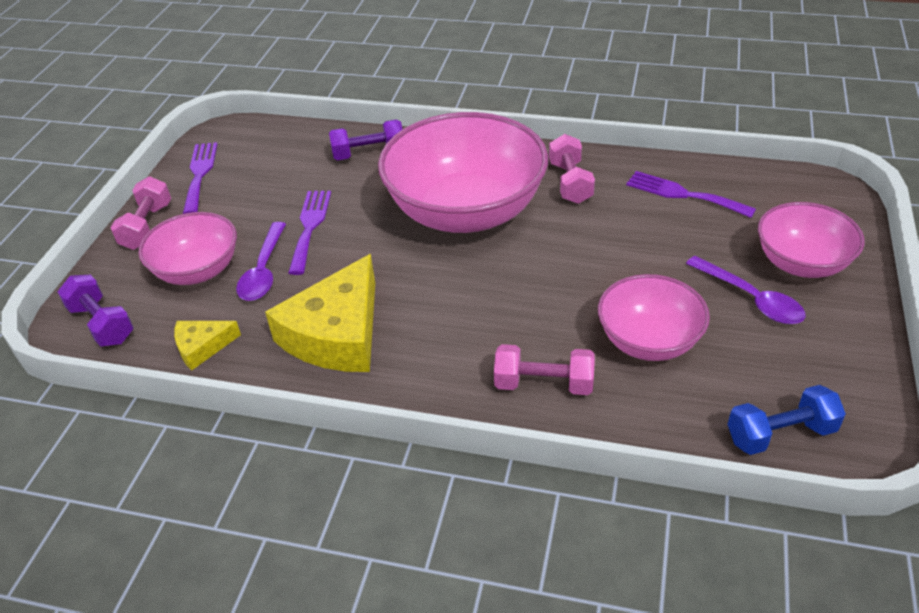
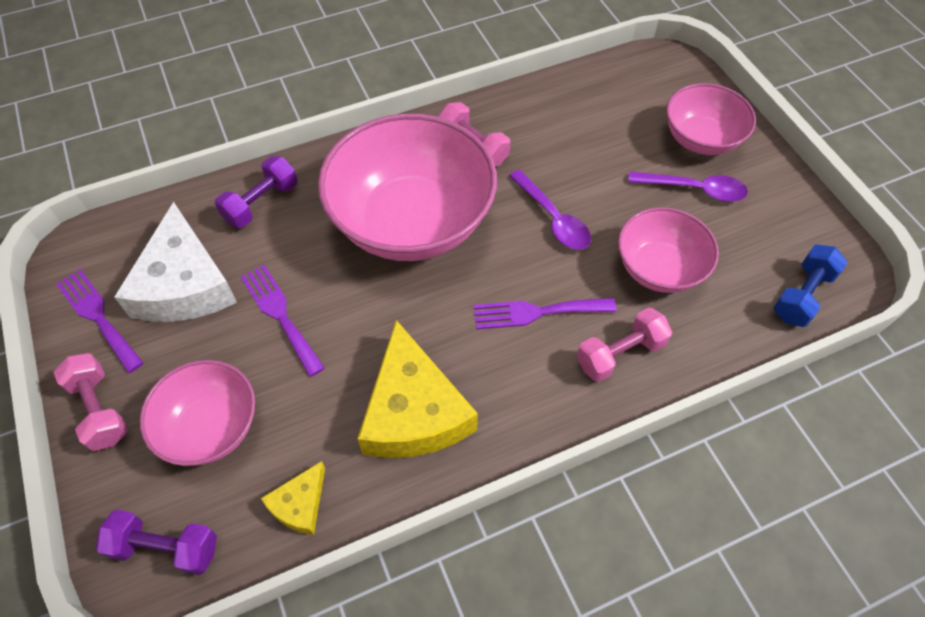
camera: 40 degrees left, 15 degrees up
purple spoon [236,222,286,301] -> purple spoon moved to [509,169,591,250]
purple fork [626,171,756,218] -> purple fork moved to [474,298,617,329]
none -> white cheese [114,202,237,322]

